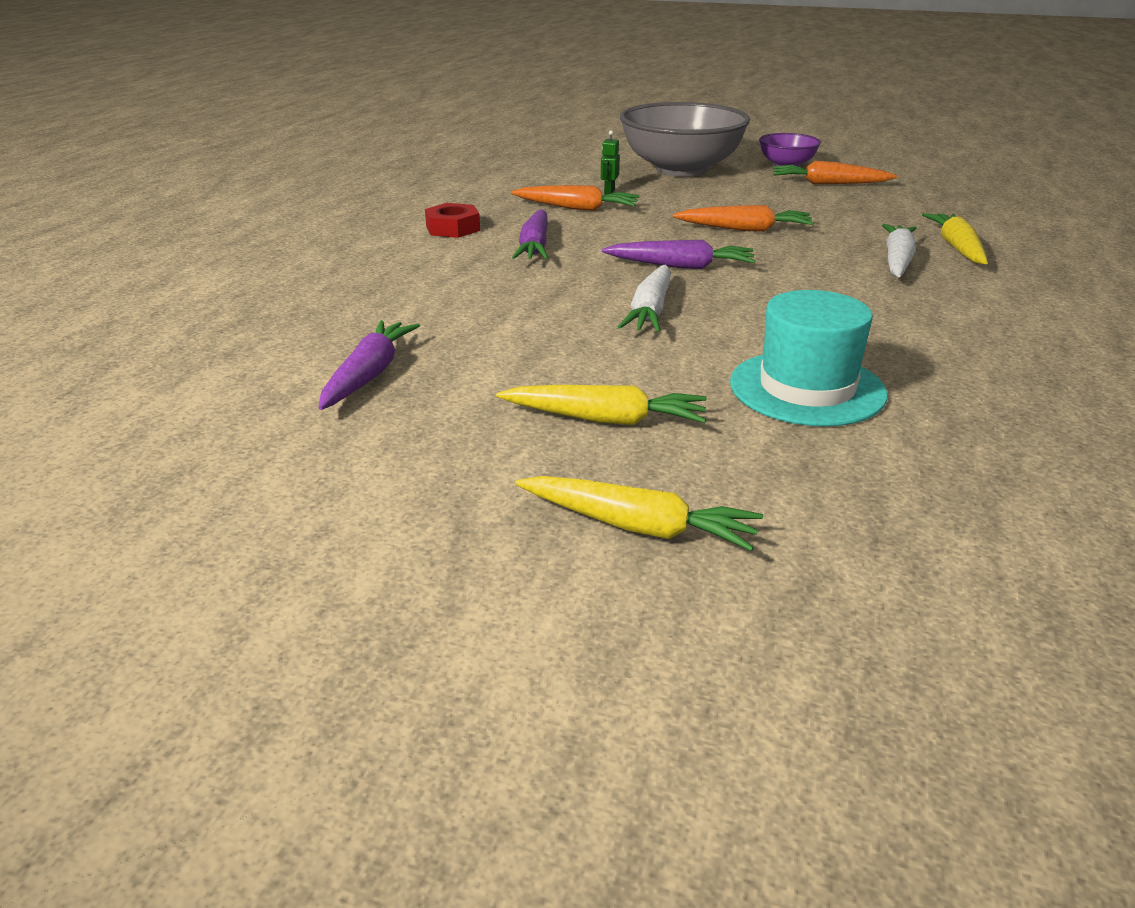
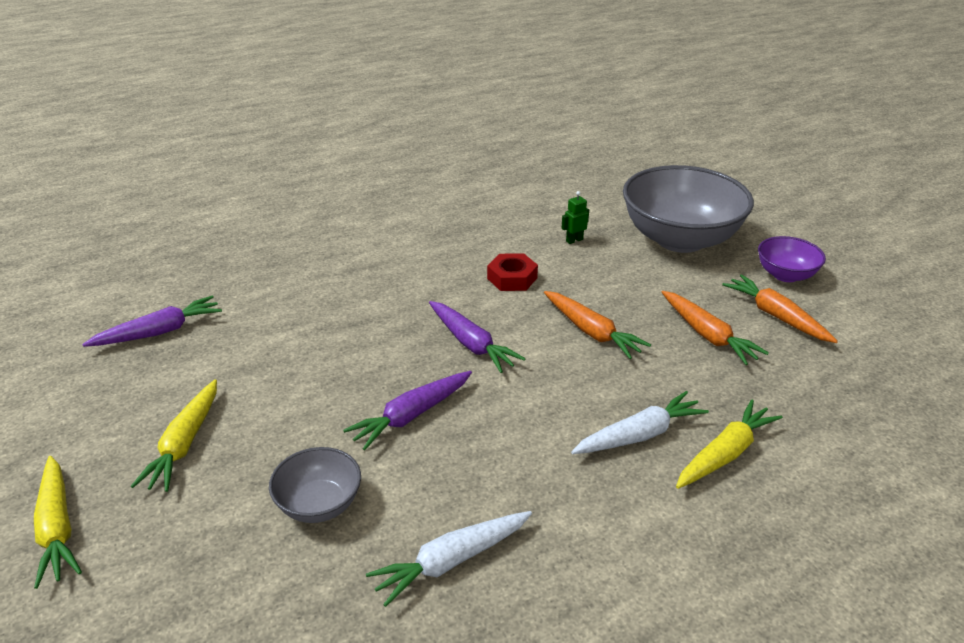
camera: 45 degrees right, 5 degrees up
red nut [425,203,480,238] -> red nut moved to [487,253,538,291]
yellow carrot [496,385,707,425] -> yellow carrot turned 45 degrees clockwise [131,379,217,492]
orange carrot [511,185,640,211] -> orange carrot moved to [662,291,769,365]
purple carrot [512,210,548,259] -> purple carrot moved to [343,371,472,450]
white carrot [618,265,671,332] -> white carrot moved to [366,511,532,607]
turquoise hat [730,290,887,426] -> grey bowl [269,447,361,523]

